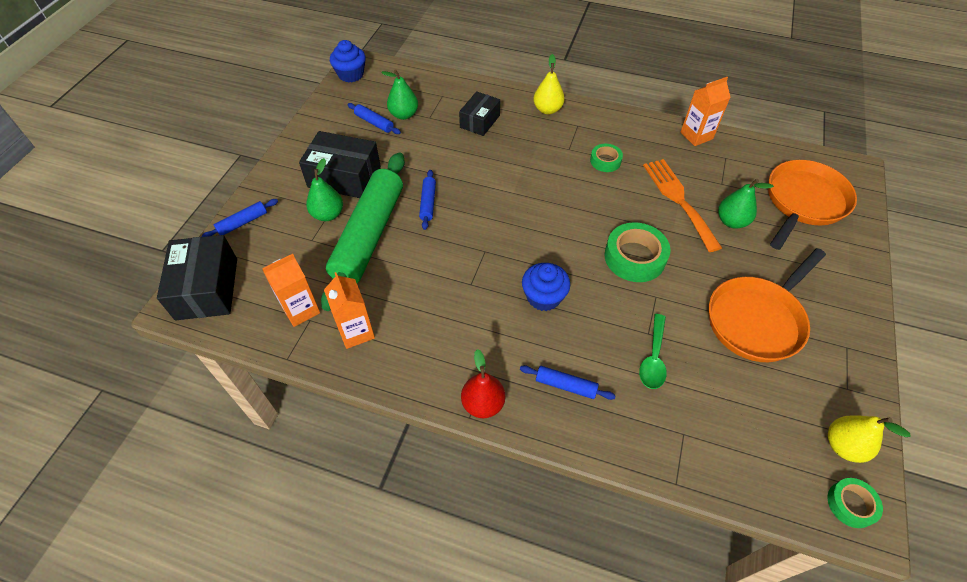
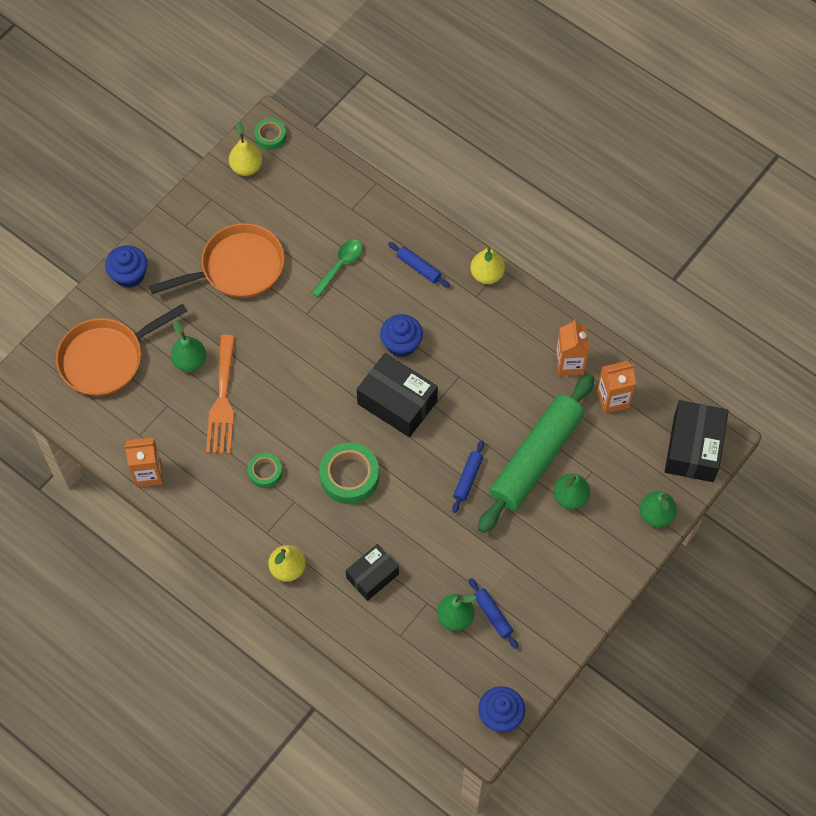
camera: 160 degrees left, 10 degrees up
blue rolling pin [201,199,278,237] -> green pear [640,491,677,527]
black box [299,131,381,198] -> black box moved to [357,353,438,437]
red pear [461,349,505,418] -> yellow pear [470,247,505,284]
green tape [605,222,670,282] -> green tape moved to [319,442,379,504]
none -> blue cupcake [105,245,147,288]

